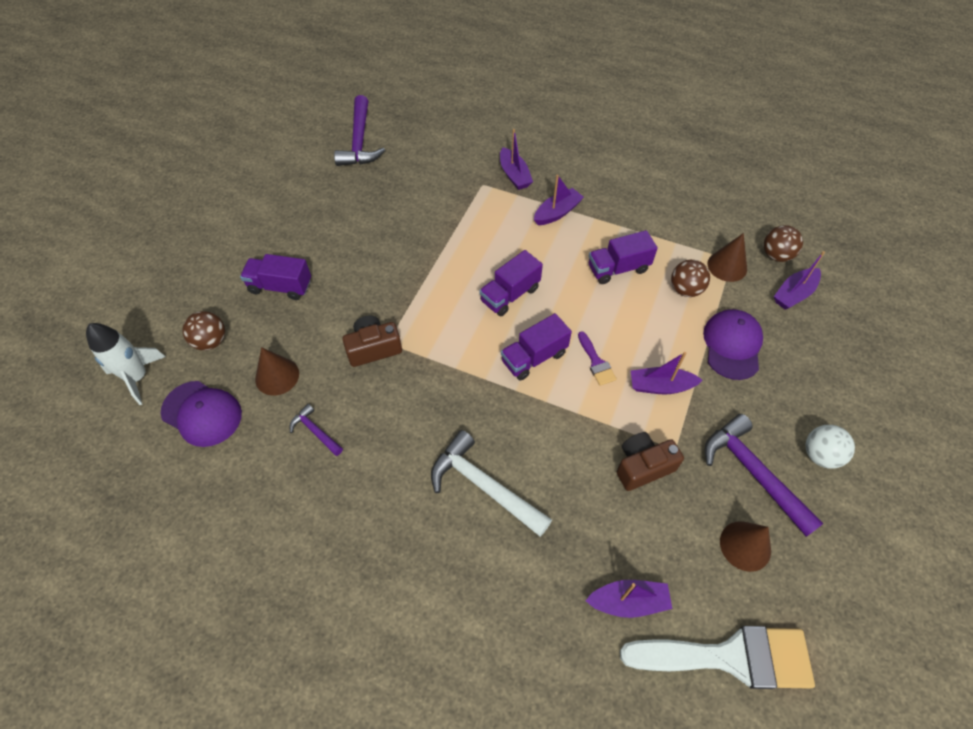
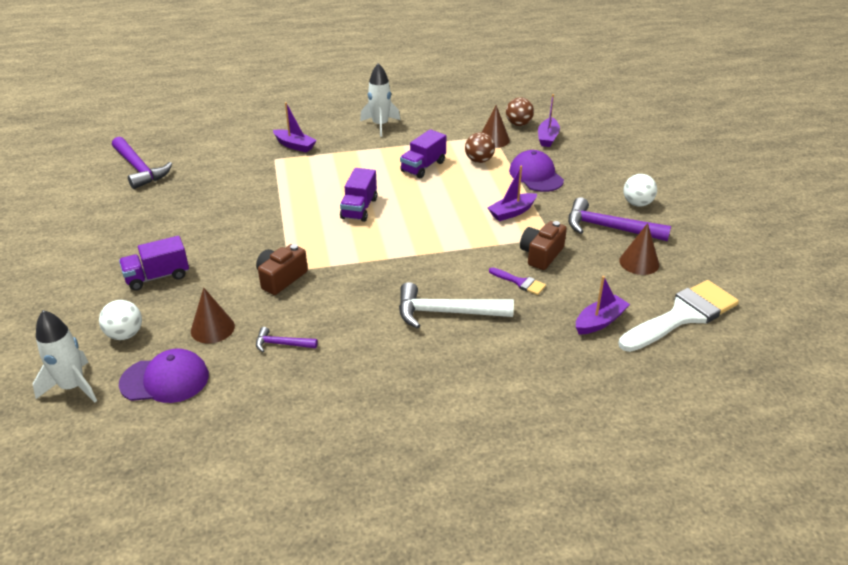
camera: 35 degrees left, 20 degrees down
brown ball [182,311,225,351] -> white ball [99,300,142,340]
purple truck [501,313,572,381] -> none
purple boat [534,174,584,225] -> none
purple brush [578,331,617,386] -> purple brush moved to [489,267,546,295]
none -> white rocket [360,63,400,137]

